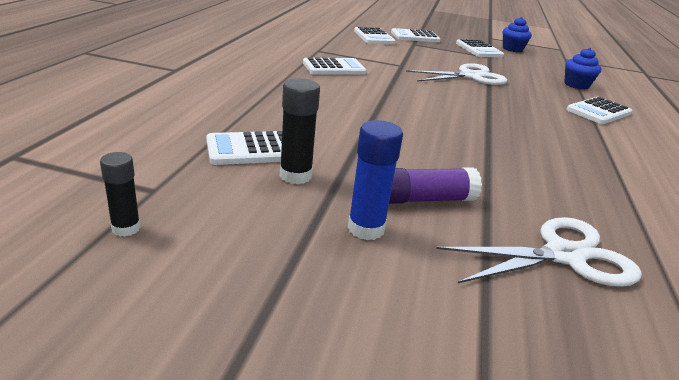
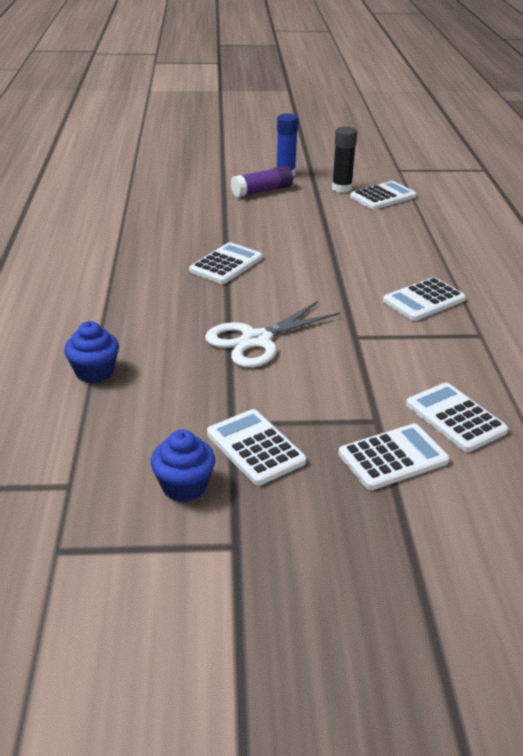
camera: 165 degrees right, 5 degrees up
black glue stick [100,152,141,237] -> none
white scissors [436,217,642,287] -> none
white calculator [566,97,632,124] -> white calculator moved to [189,242,262,284]

